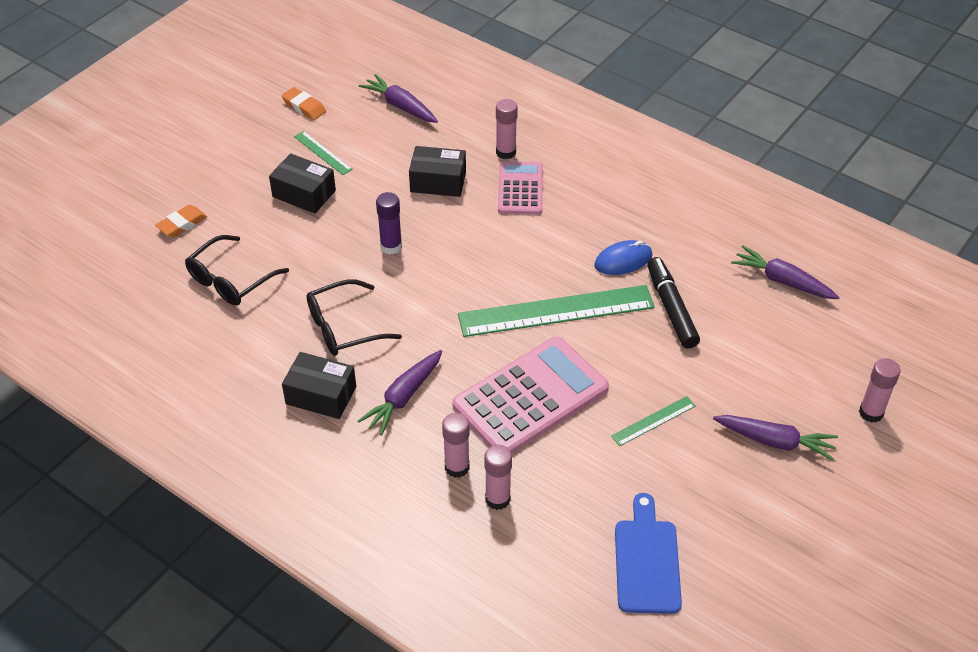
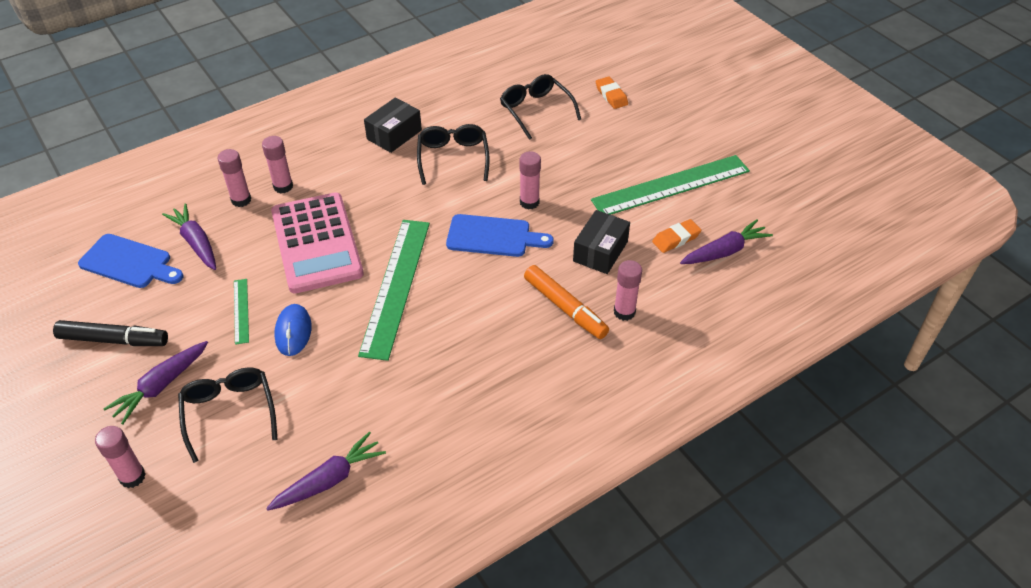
camera: 110 degrees right, 0 degrees up
black box [269,153,336,214] -> none
orange eraser [282,87,326,120] -> orange eraser moved to [652,219,701,253]
green ruler [294,131,353,175] -> green ruler [591,155,750,215], size x2.22
purple carrot [357,350,442,436] -> purple carrot moved to [162,204,216,270]
purple glue stick [376,192,402,255] -> pink glue stick [519,151,541,209]
pink calculator [498,161,543,215] -> orange marker [524,265,609,339]
blue mouse [594,240,652,275] -> blue mouse moved to [274,304,312,356]
black marker [647,257,700,349] -> black marker moved to [53,320,168,346]
none -> black glasses [178,368,278,463]
none -> blue cutting board [446,214,554,257]

